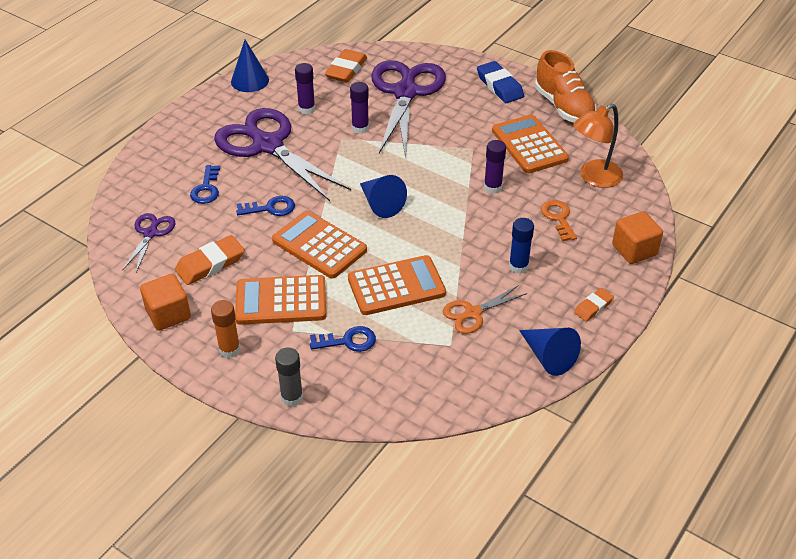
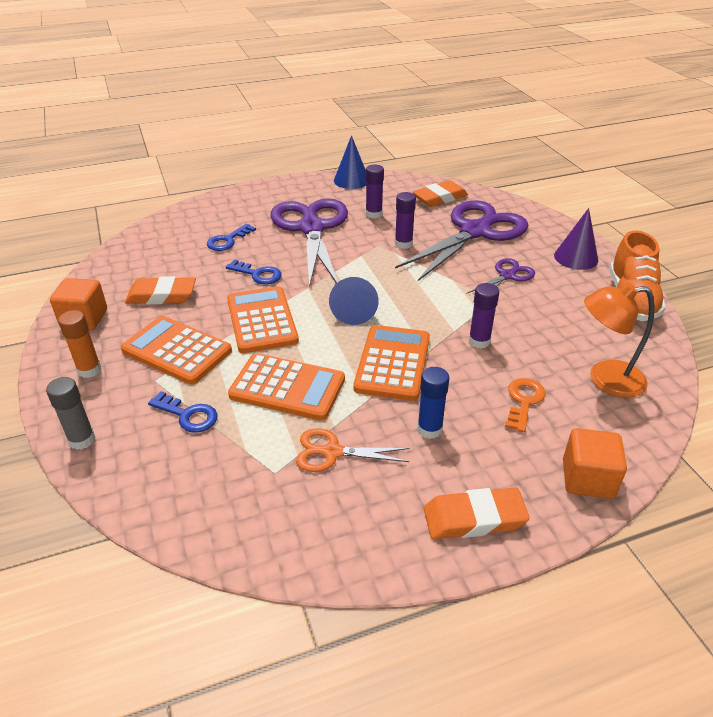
camera: 35 degrees right, 5 degrees down
purple scissors [122,213,175,272] -> purple scissors moved to [466,258,535,294]
blue eraser [477,61,524,103] -> purple cone [554,208,598,270]
orange calculator [492,115,569,173] -> orange calculator moved to [354,325,430,401]
blue cone [519,328,581,376] -> none
orange eraser [574,288,614,322] -> orange eraser [424,488,530,539], size x1.67

